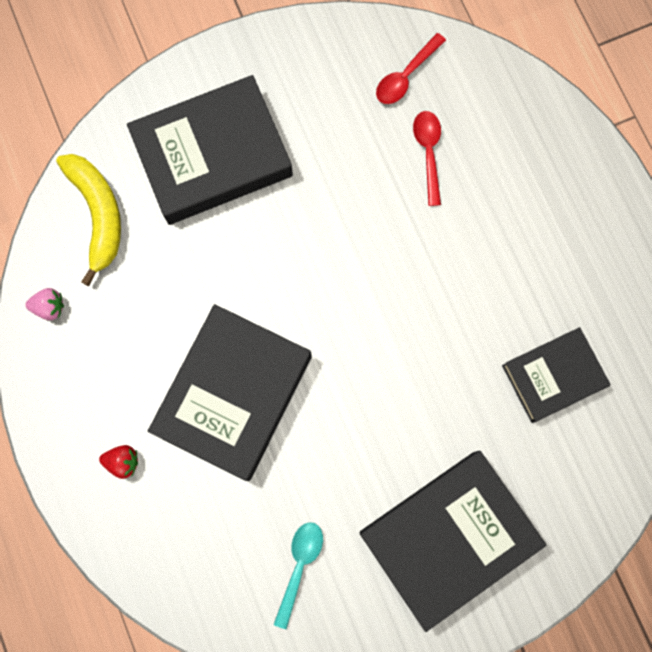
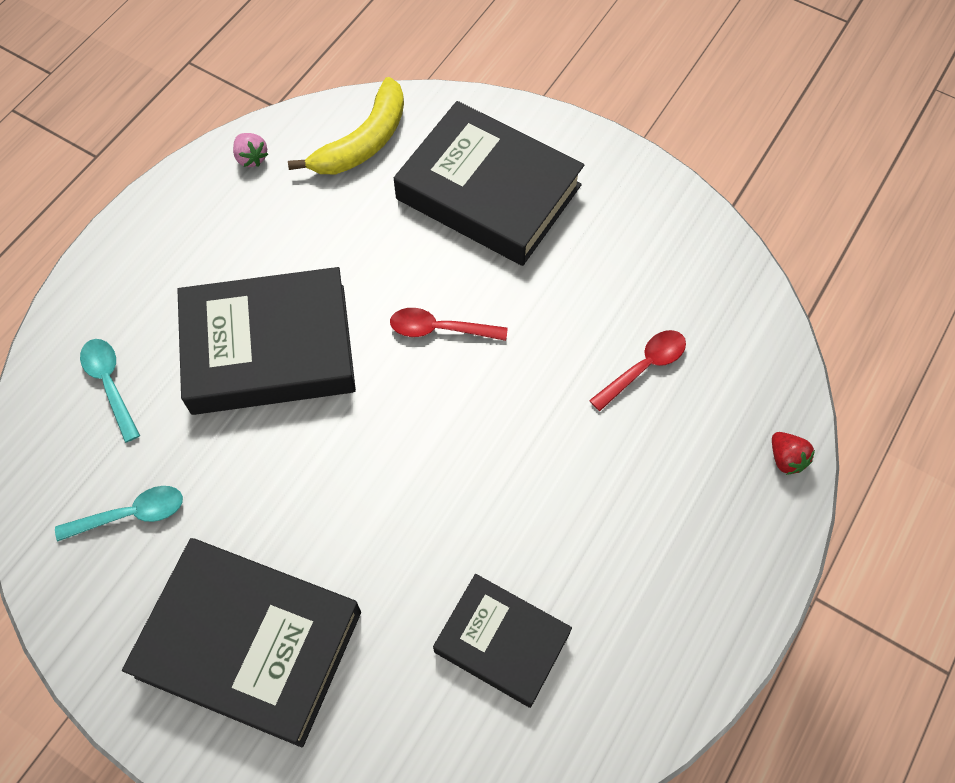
camera: 55 degrees right, 15 degrees down
red strawberry [99,445,138,479] -> red strawberry moved to [772,432,815,475]
red spoon [376,33,446,104] -> red spoon moved to [390,308,508,341]
none -> turquoise spoon [80,339,140,443]

